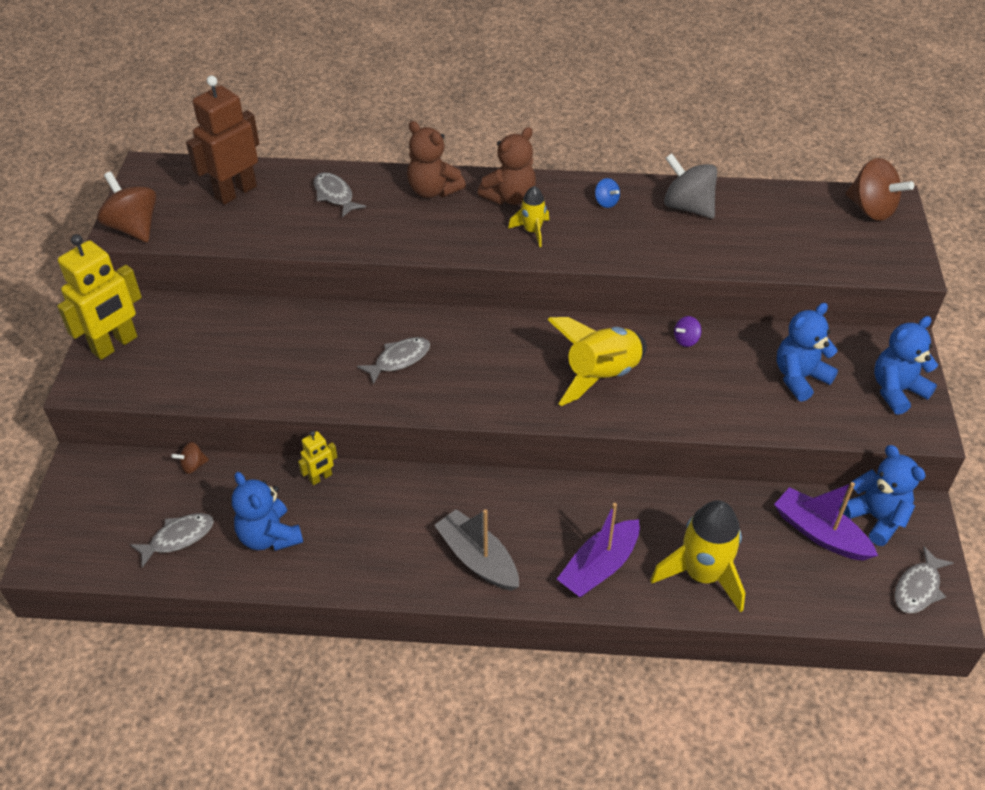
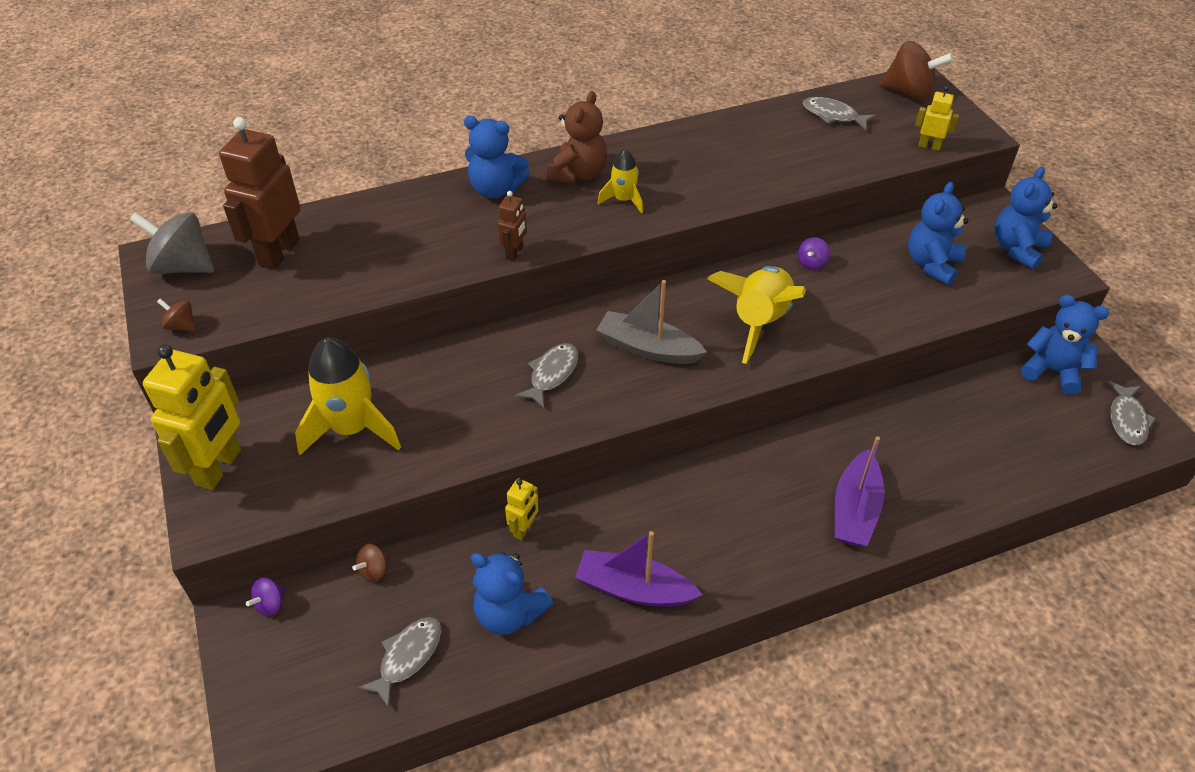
camera: 25 degrees left, 0 degrees up
brown spinning top [97,172,156,242] -> brown spinning top [157,299,196,332], size x0.48
grey fish [314,172,366,217] -> grey fish moved to [803,97,876,130]
brown teddy bear [407,121,466,198] -> blue teddy bear [464,116,530,198]
grey boat [434,509,519,591] -> grey boat moved to [596,280,707,364]
blue spinning top [595,178,620,208] -> none
yellow rocket [651,500,745,613] -> yellow rocket moved to [295,337,401,455]
grey spinning top [664,153,717,219] -> grey spinning top moved to [130,212,215,274]
purple boat [774,482,878,561] -> purple boat moved to [575,531,702,607]
none -> purple spinning top [246,578,286,616]
none -> brown robot [498,191,527,261]
none -> yellow robot [915,86,959,151]

